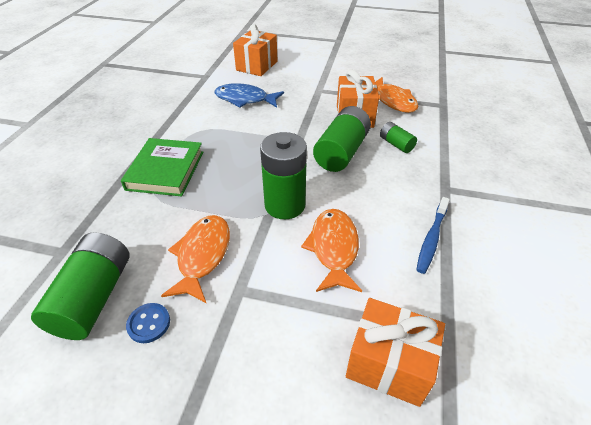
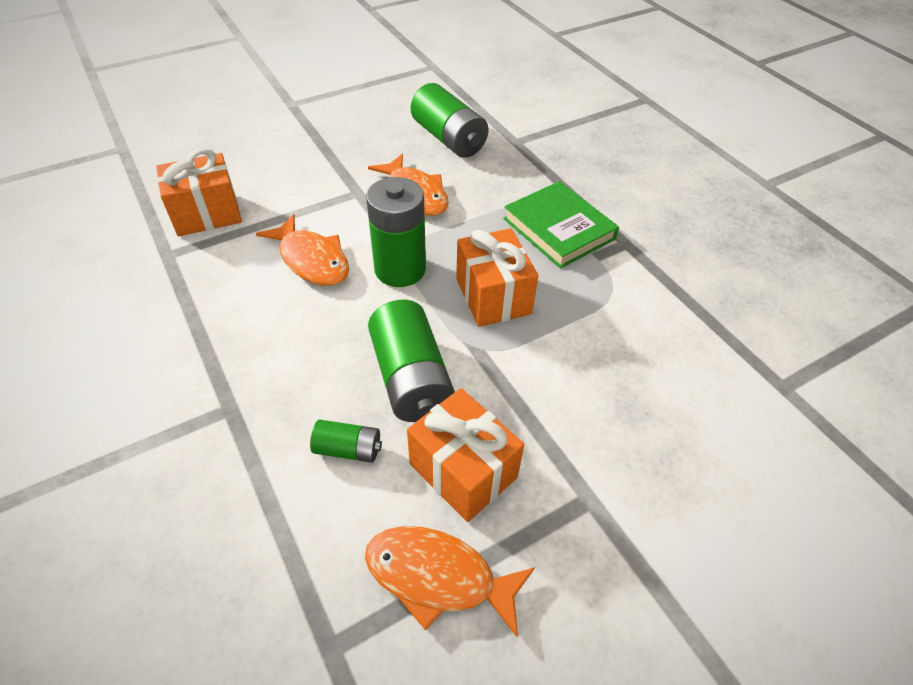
camera: 135 degrees right, 5 degrees up
blue button [126,303,170,343] -> none
blue fish [214,83,284,108] -> none
orange gift [233,24,278,76] -> orange gift moved to [456,228,539,327]
blue toothbrush [416,197,450,274] -> none

